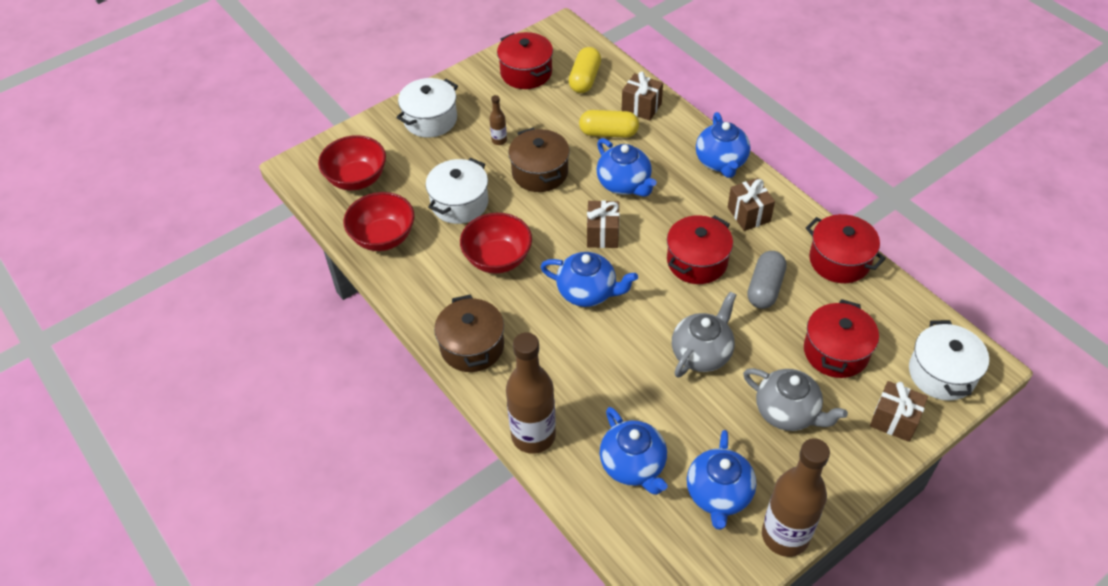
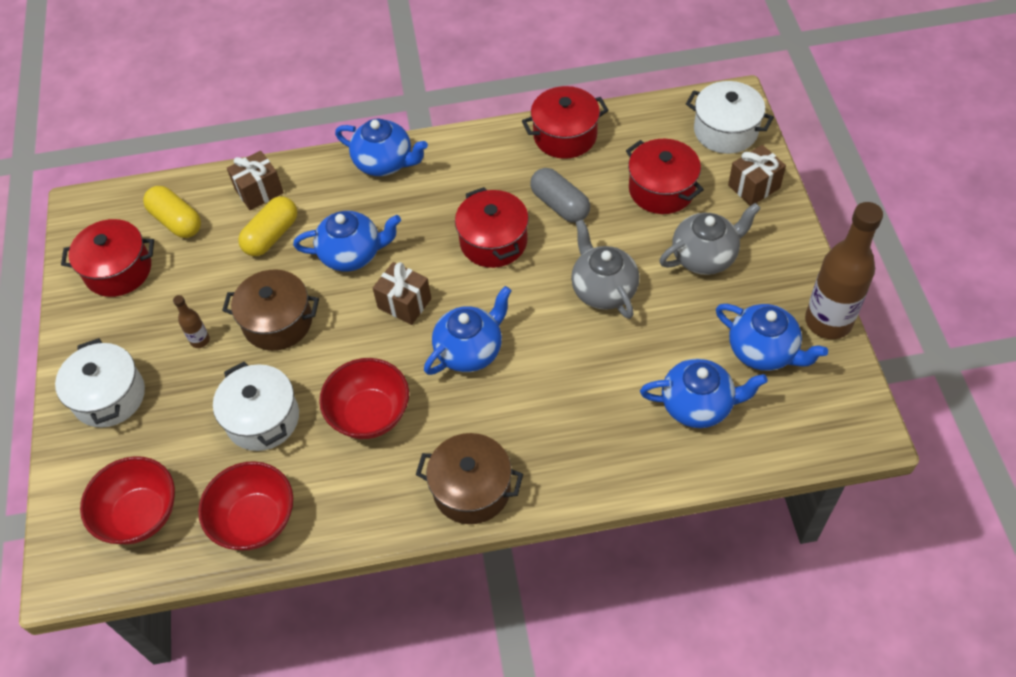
camera: 60 degrees left, 5 degrees up
brown bottle [506,332,556,454] -> none
brown gift [728,178,775,231] -> none

